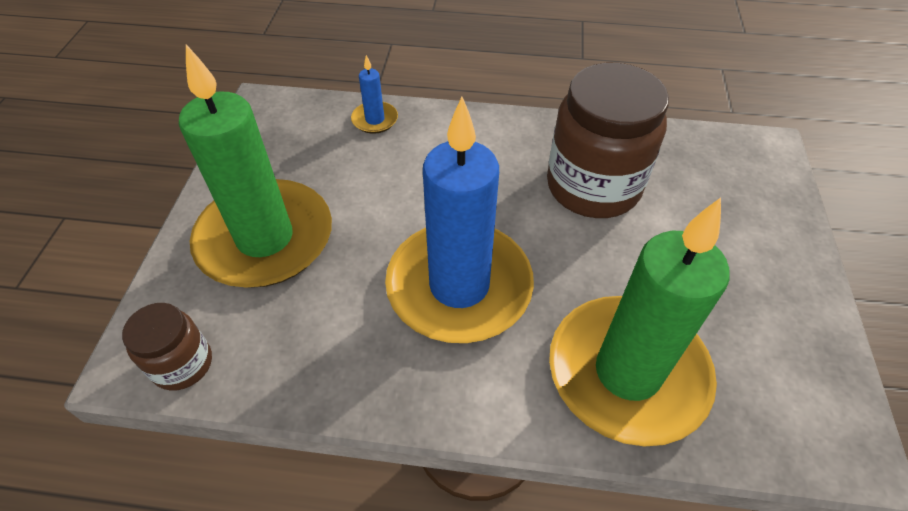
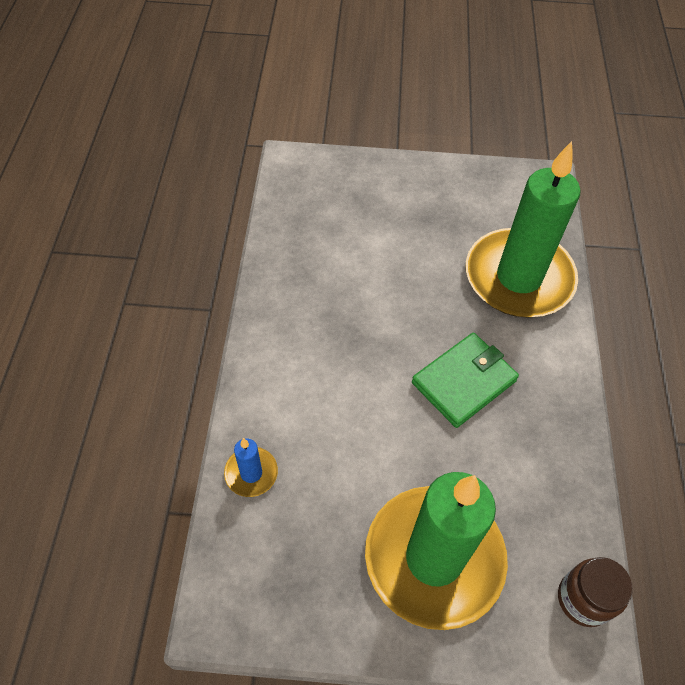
camera: 95 degrees left, 5 degrees up
blue candle [385,97,534,343] -> green wallet [412,333,519,428]
brown jar [547,63,669,218] -> none

